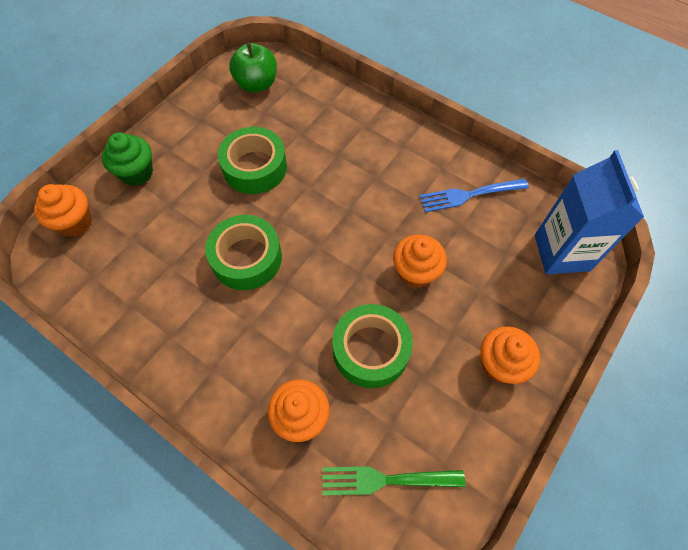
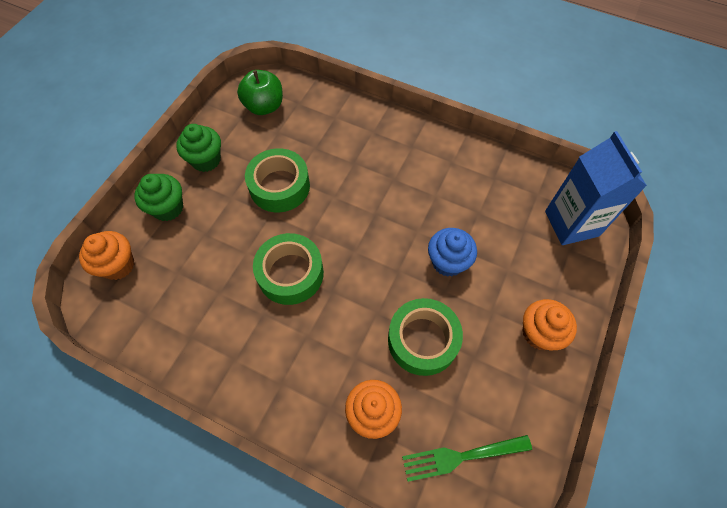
camera: 10 degrees left, 0 degrees up
orange cupcake [393,234,447,288] -> blue cupcake [428,228,477,277]
blue fork [419,179,529,212] -> none
none -> green cupcake [176,124,221,172]

